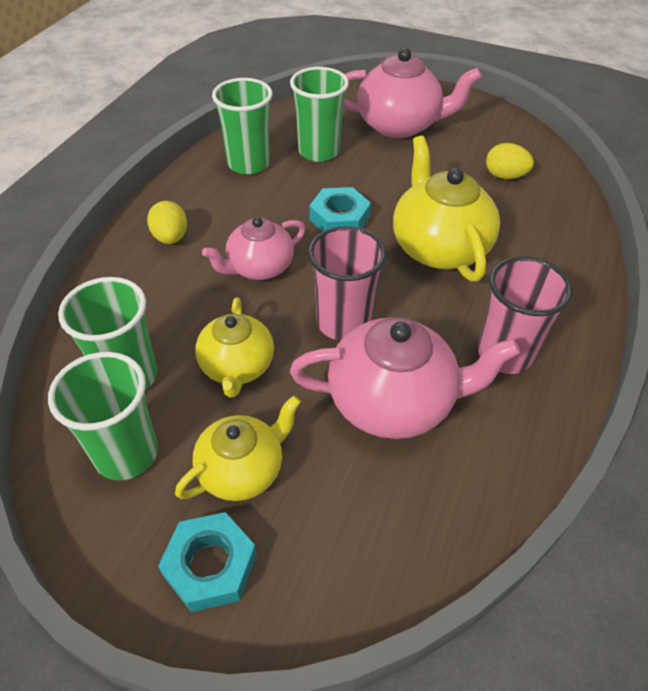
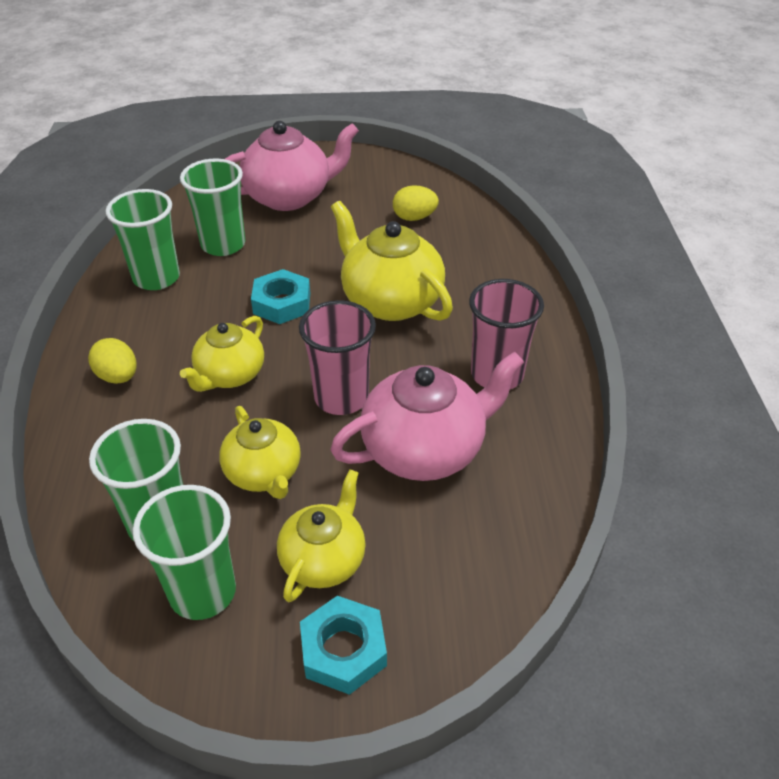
camera: 25 degrees left, 5 degrees down
pink teapot [202,217,306,280] -> yellow teapot [180,316,264,392]

